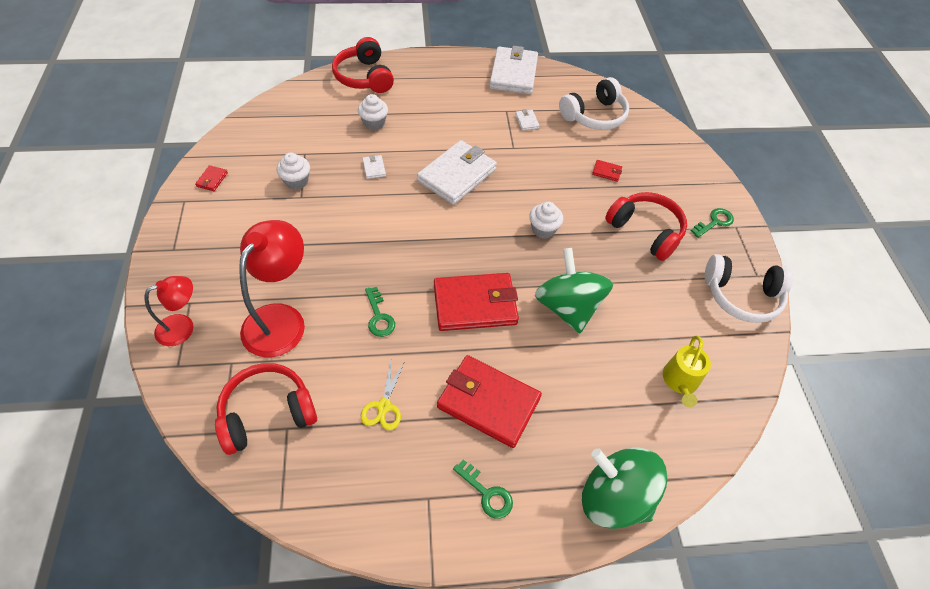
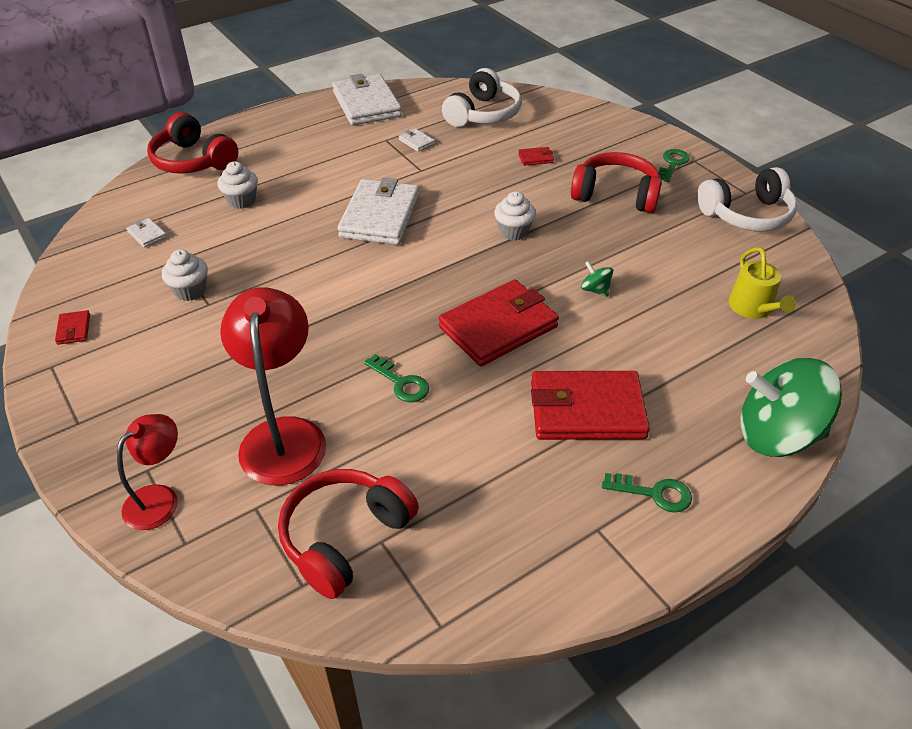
camera: 25 degrees left, 10 degrees down
yellow scissors [361,361,405,430] -> none
white wallet [362,155,386,179] -> white wallet moved to [127,218,167,248]
green spinning top [535,248,613,333] -> green spinning top [581,261,613,297], size x0.40

